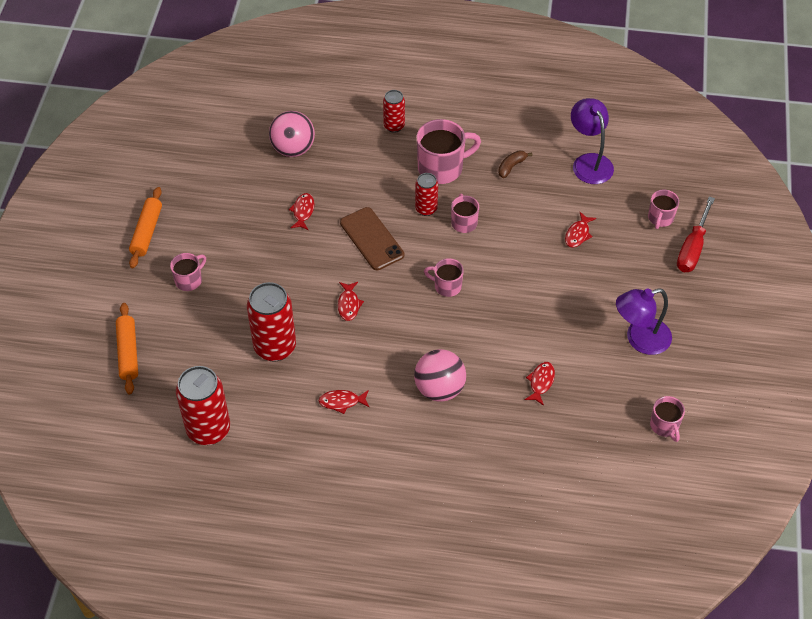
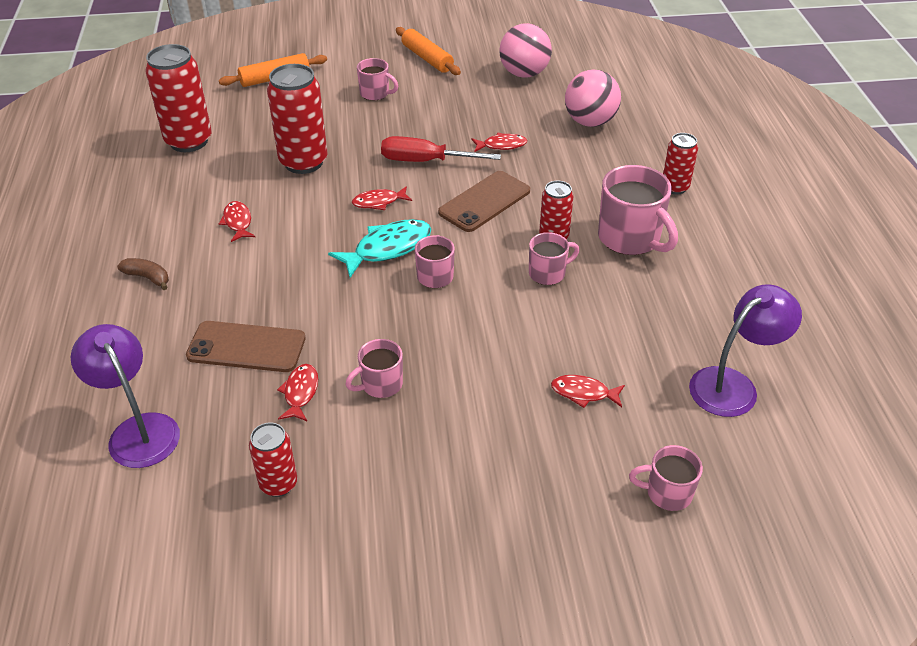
camera: 75 degrees right, 10 degrees down
orange rolling pin [129,187,162,268] -> orange rolling pin turned 60 degrees clockwise [396,27,461,75]
pink ball [414,349,466,402] -> pink ball moved to [499,23,552,78]
brown banana [498,151,532,178] -> brown banana moved to [117,258,169,290]
red fish [525,362,555,406] -> red fish turned 90 degrees counterclockwise [277,364,318,421]
purple lamp [616,288,672,355] -> purple lamp moved to [71,324,180,468]
pink mug [650,396,685,442] -> pink mug moved to [345,339,403,398]
red screwdriver [677,196,715,272] -> red screwdriver moved to [381,136,501,162]
none -> brown phone [186,321,306,372]
none -> red can [249,422,297,497]
none -> turquoise fish [328,219,431,278]

